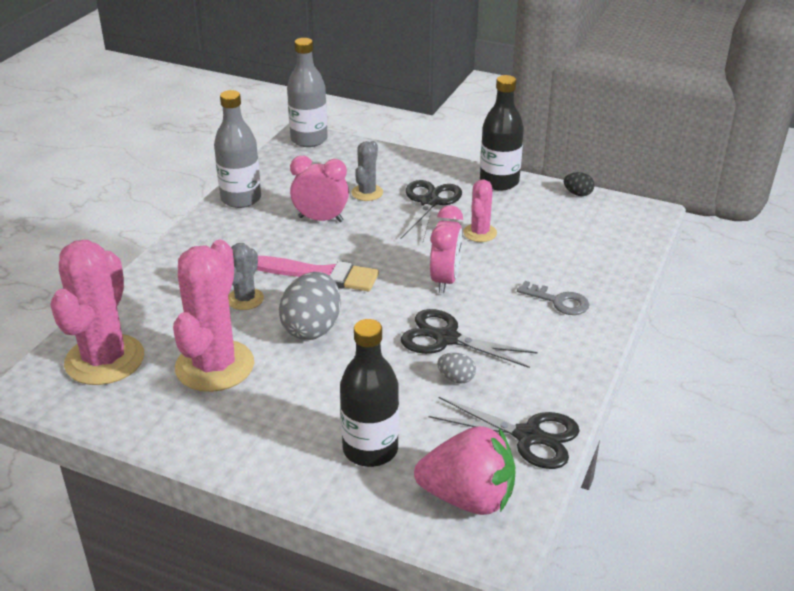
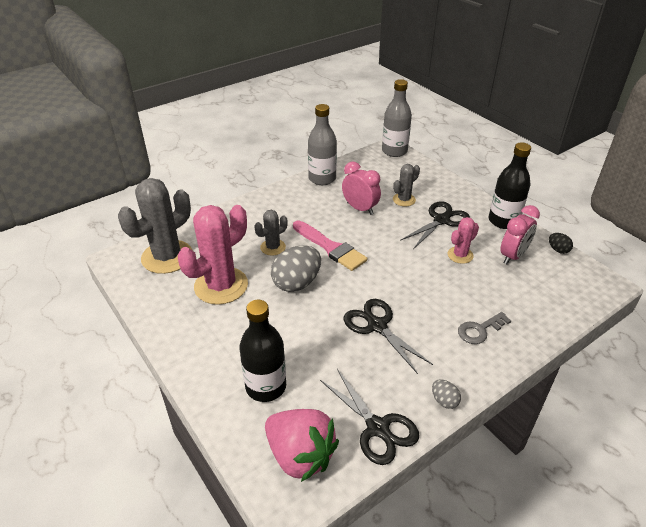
camera: 30 degrees right, 5 degrees up
pink cactus [50,240,144,385] -> grey cactus [118,178,193,274]
pink clock [430,205,463,293] -> pink clock moved to [500,205,540,265]
grey egg [437,353,476,384] -> grey egg moved to [432,379,461,409]
grey key [517,281,590,315] -> grey key turned 90 degrees clockwise [458,312,511,344]

